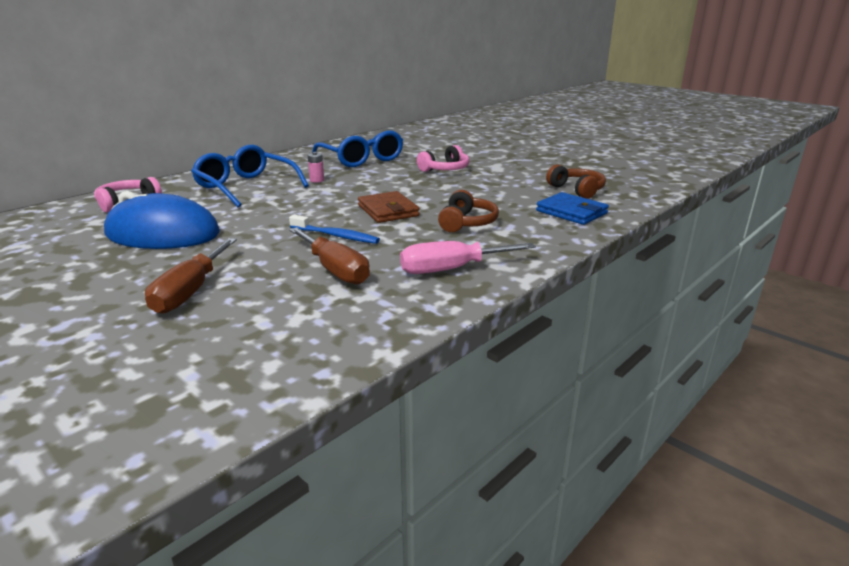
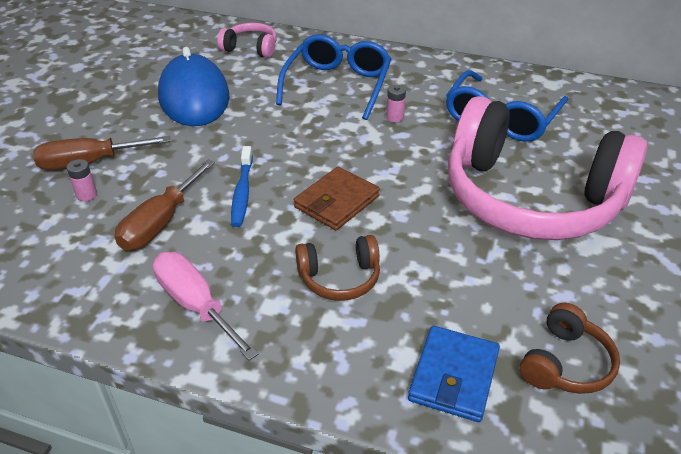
camera: 65 degrees right, 15 degrees up
pink headphones [417,145,470,172] -> pink headphones [448,96,648,240], size x2.46
none -> pink battery [67,159,97,201]

